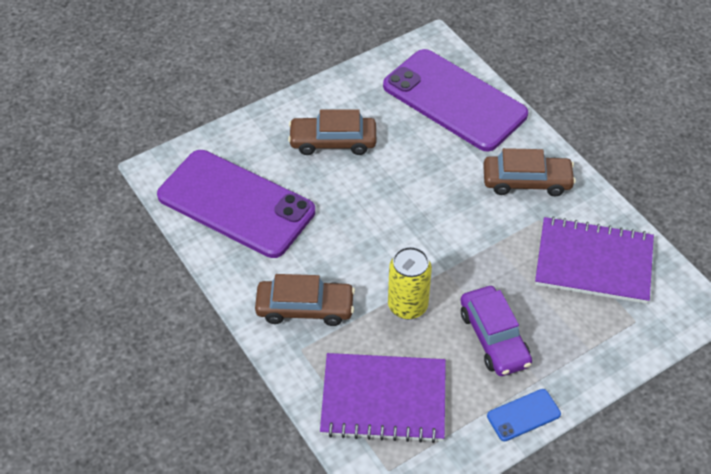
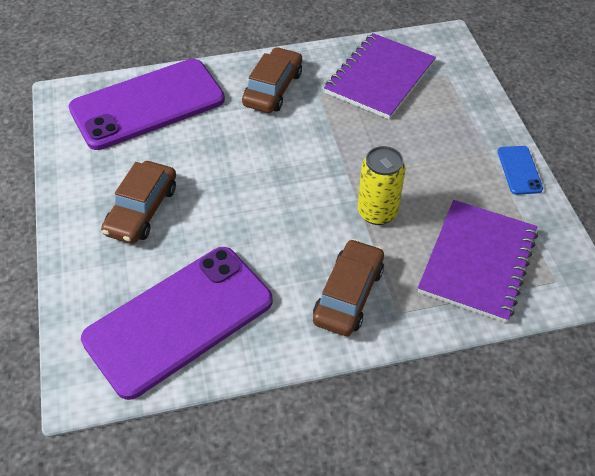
camera: 70 degrees left, 0 degrees up
purple car [460,286,532,376] -> none

